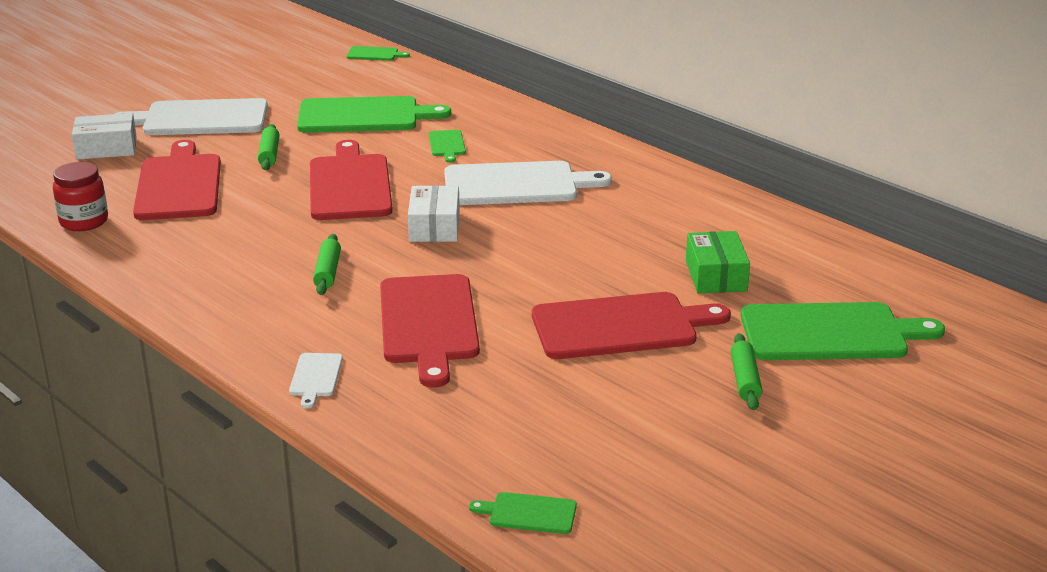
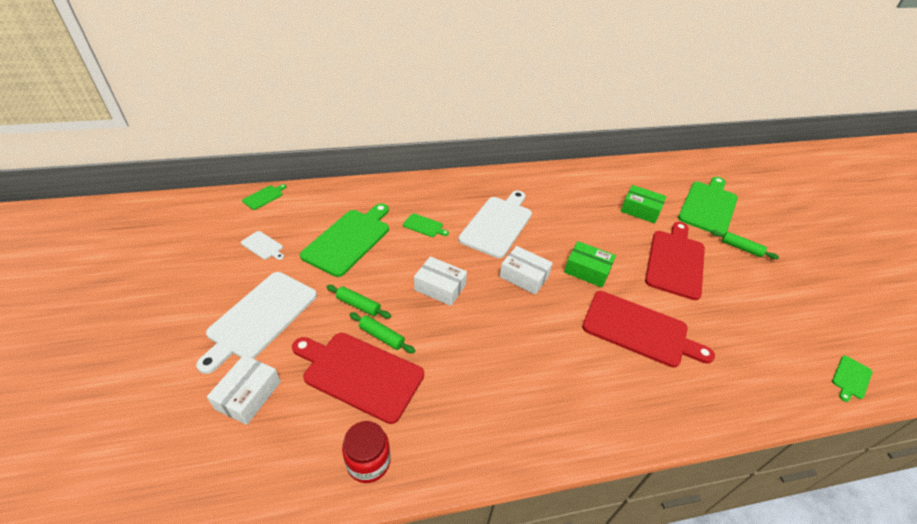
camera: 60 degrees left, 15 degrees up
white cutting board [289,353,343,409] -> white cutting board moved to [241,231,284,260]
red cutting board [310,140,393,220] -> white box [414,256,467,306]
green rolling pin [313,234,341,295] -> green rolling pin moved to [350,313,415,354]
none -> green box [564,241,616,288]

